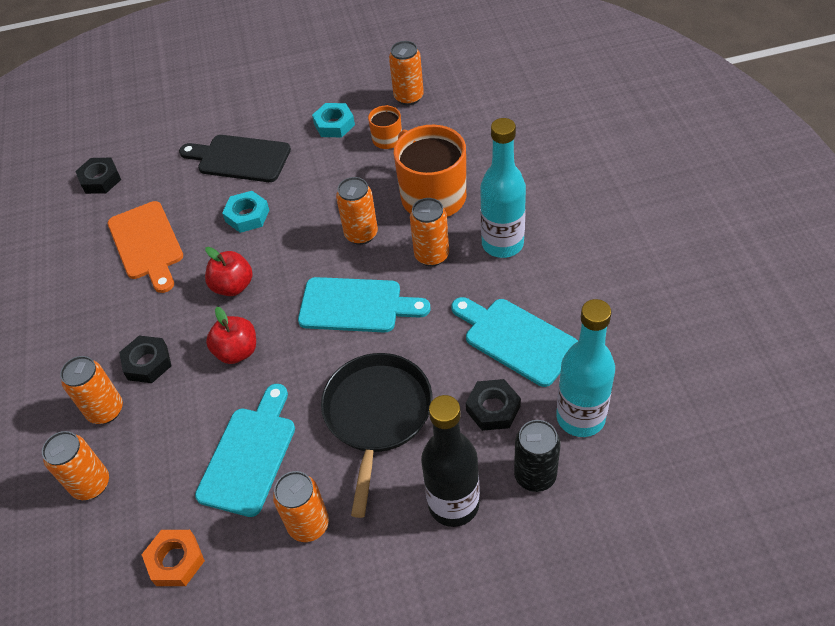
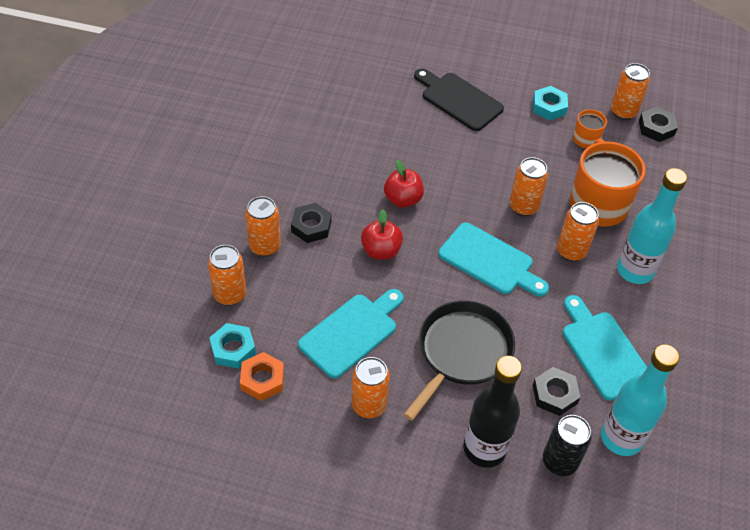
camera: 20 degrees right, 0 degrees up
black nut [75,158,121,194] -> black nut moved to [639,107,678,142]
orange cutting board [107,201,183,293] -> none
turquoise nut [222,191,269,233] -> turquoise nut moved to [209,323,256,369]

